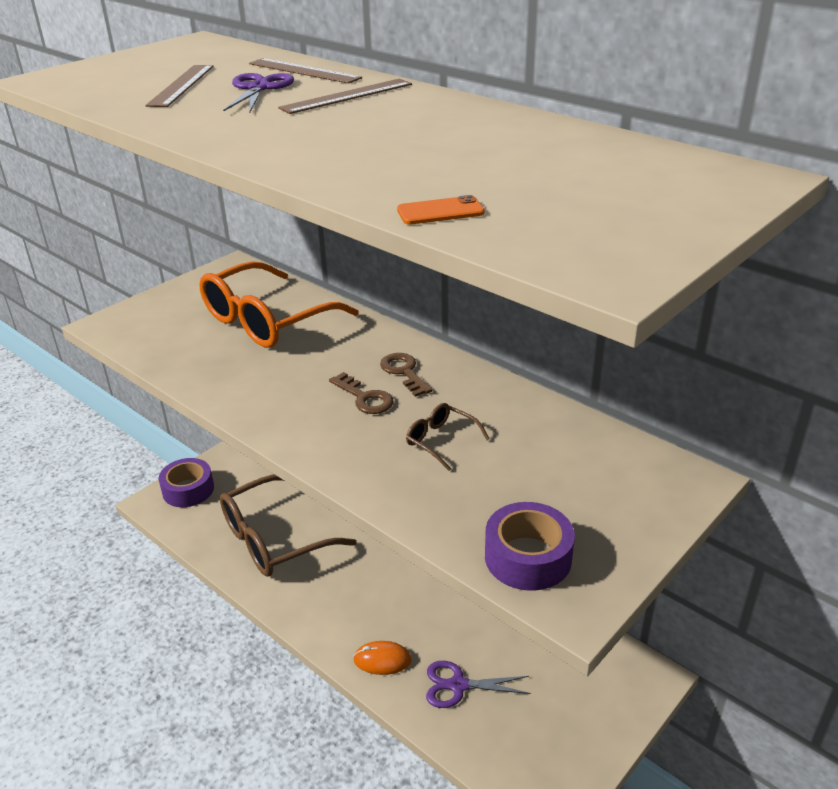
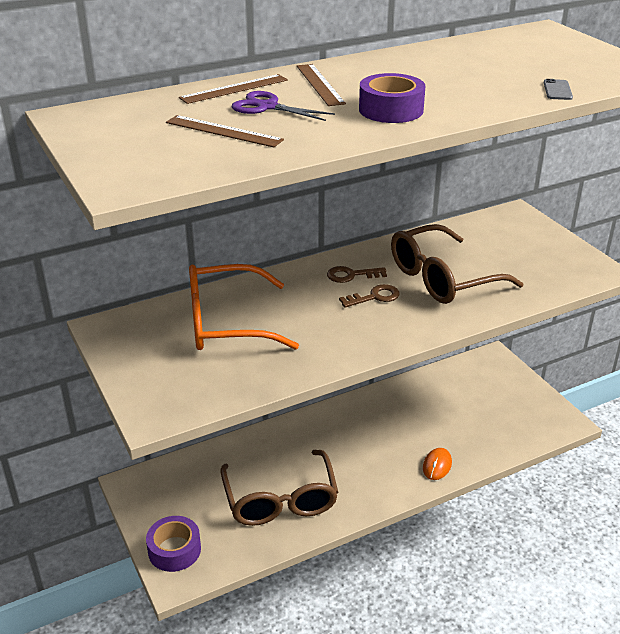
camera: 70 degrees left, 0 degrees up
orange glasses [199,261,359,348] -> orange glasses turned 105 degrees clockwise [189,264,299,350]
orange phone [397,195,485,225] -> grey phone [544,79,573,100]
brown glasses [406,403,490,471] -> brown glasses [391,224,524,304], size x2.33
purple scissors [426,661,531,708] -> none
purple tape [485,502,575,591] -> purple tape moved to [359,73,426,123]

